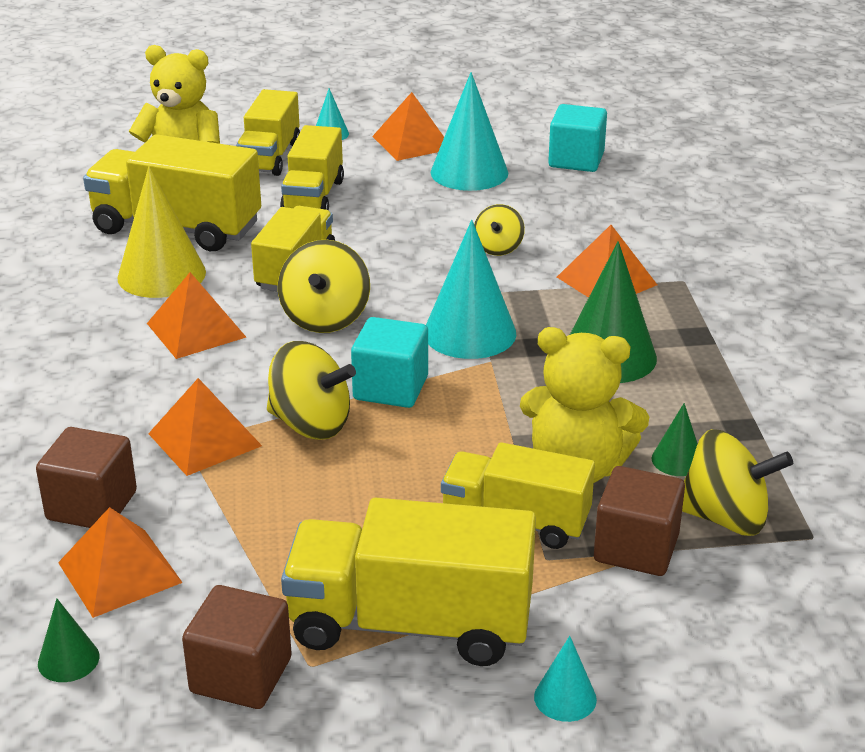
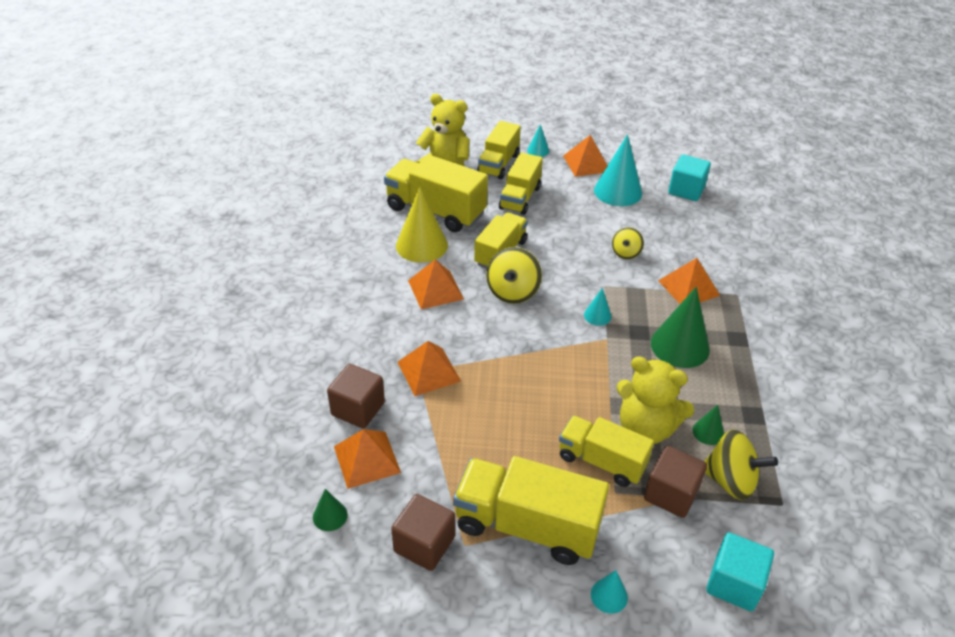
camera: 10 degrees right, 10 degrees up
yellow spinning top [267,341,356,440] -> none
turquoise cube [351,317,428,408] -> turquoise cube moved to [706,532,774,611]
turquoise cone [426,220,516,359] -> turquoise cone [584,288,612,326], size x0.49

